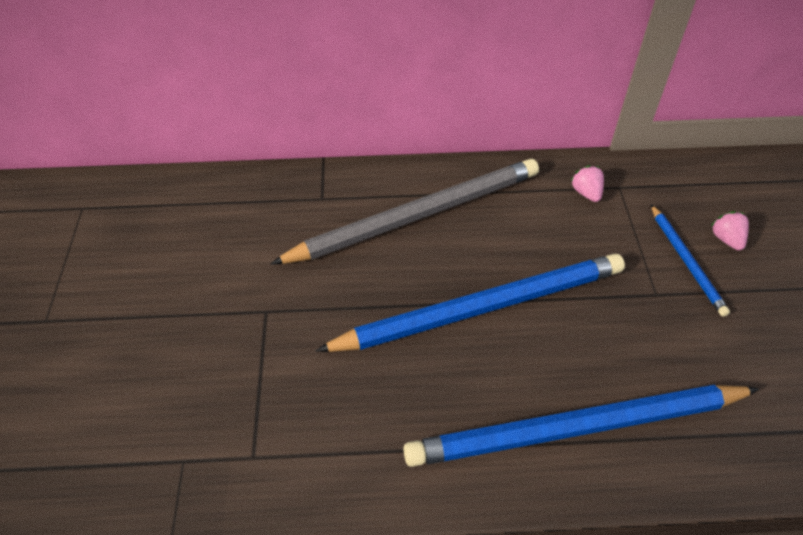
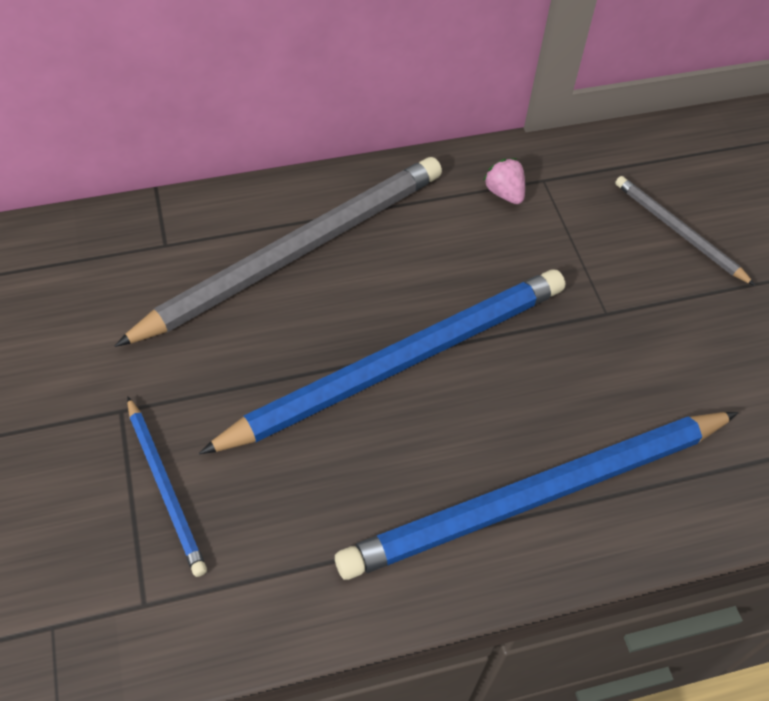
camera: 15 degrees left, 5 degrees up
blue pencil [651,204,730,317] -> blue pencil moved to [127,396,207,577]
pink strawberry [711,211,749,250] -> grey pencil [615,176,756,286]

